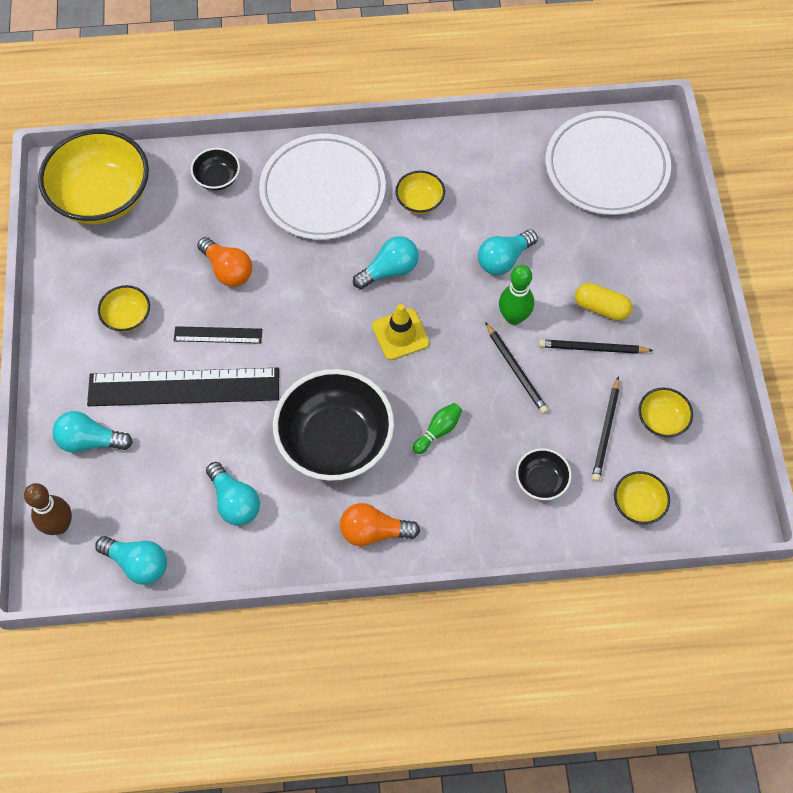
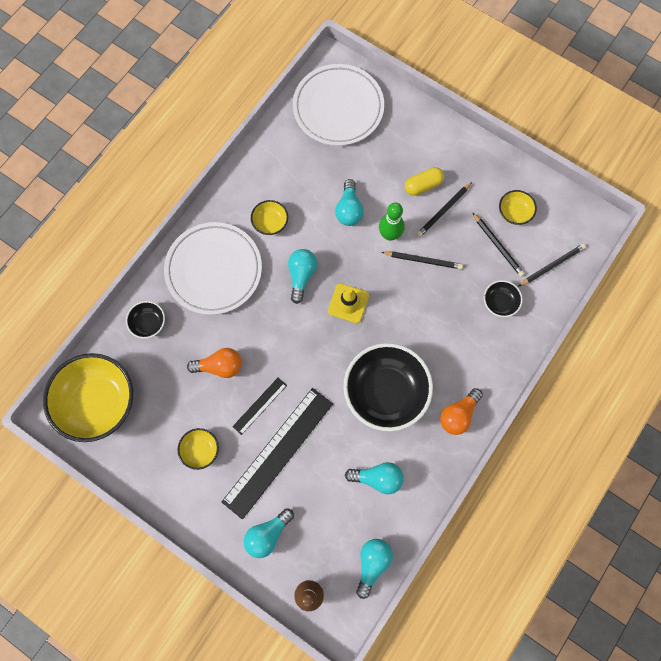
camera: 50 degrees left, 10 degrees up
turquoise light bulb [95,536,167,585] -> turquoise light bulb turned 45 degrees counterclockwise [356,539,393,599]
green bowling pin [413,403,462,454] -> none
yellow bowl [614,471,670,524] -> black pencil [518,244,586,287]

